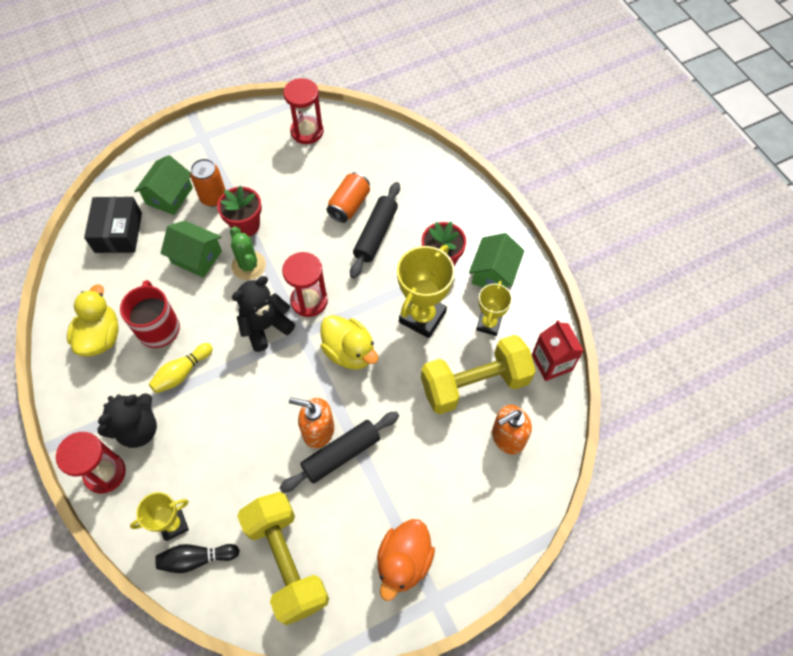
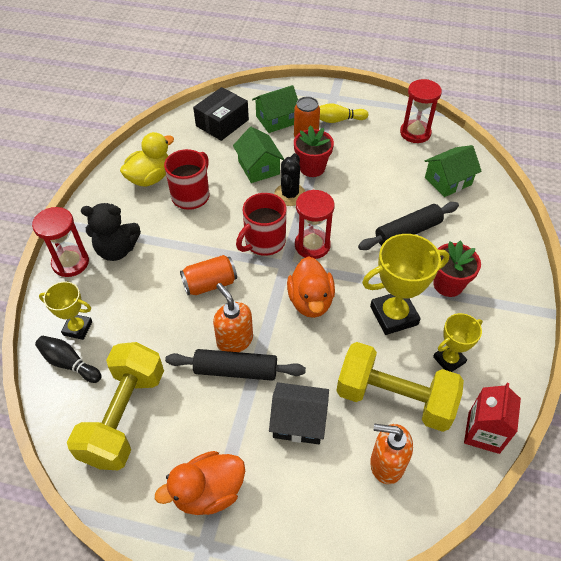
camera: 40 degrees right, 10 degrees down
yellow bowling pin [149,343,213,393] -> yellow bowling pin moved to [319,103,368,123]
green cactus [230,227,266,280] -> black cactus [274,153,305,206]
black teddy bear [232,276,295,352] -> red mug [236,193,287,256]
yellow duck [320,315,378,370] -> orange duck [287,256,335,318]
orange can [326,172,370,223] -> orange can moved to [180,255,237,295]
green house [469,233,524,289] -> green house moved to [425,145,482,197]
none -> black house [269,382,329,444]

